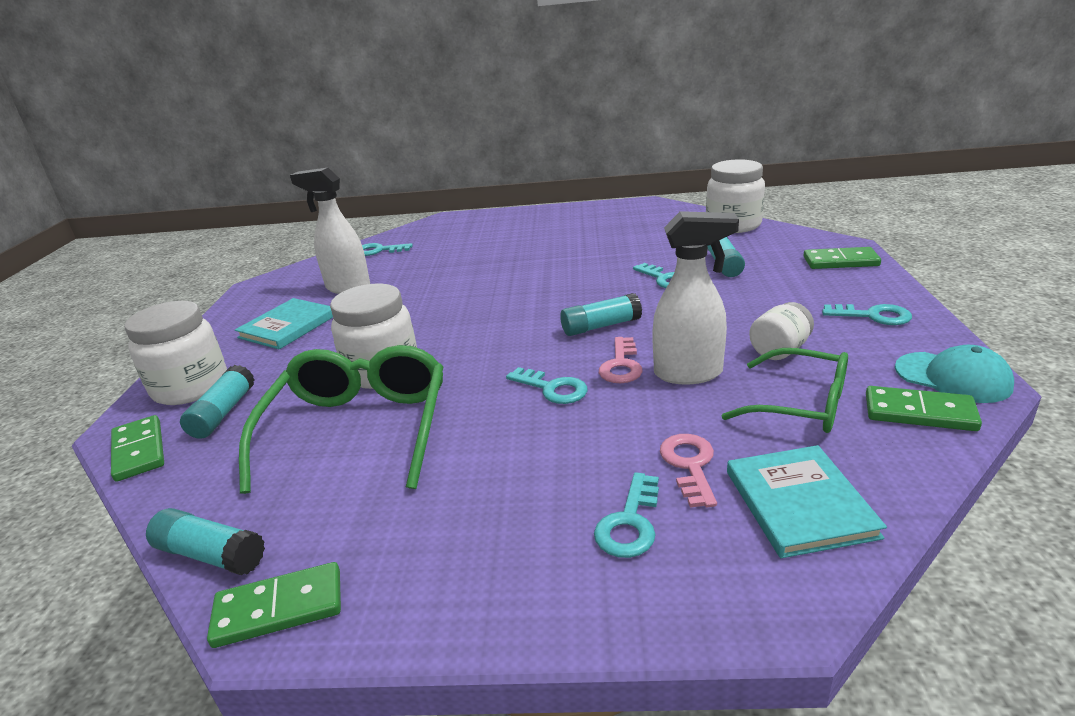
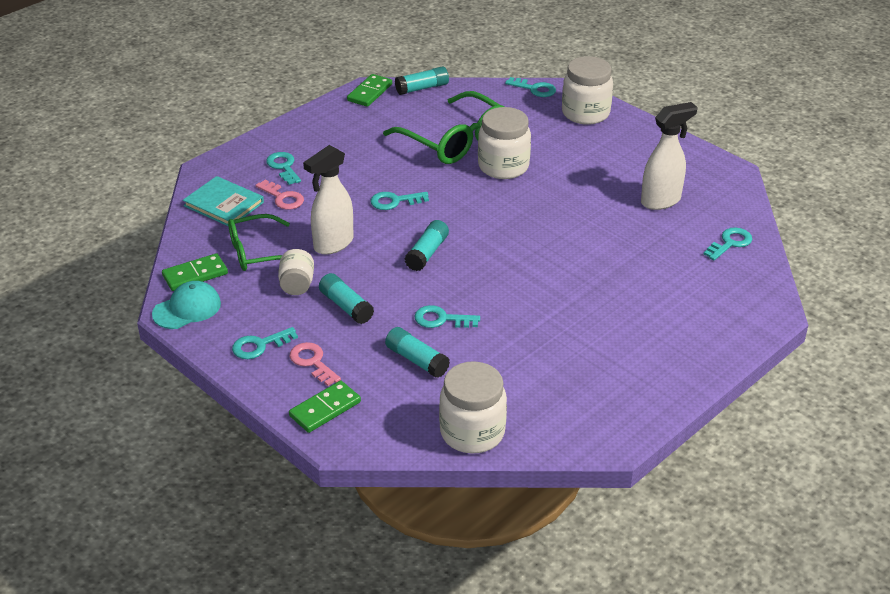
camera: 130 degrees right, 10 degrees up
green domino [111,415,164,482] -> turquoise key [505,77,556,97]
turquoise glue stick [180,365,254,439] -> turquoise glue stick moved to [319,273,374,324]
turquoise book [235,298,333,349] -> none
pink key [599,337,643,383] -> pink key moved to [290,342,341,386]
turquoise cap [895,345,1014,403] -> turquoise cap turned 150 degrees clockwise [152,281,221,329]

